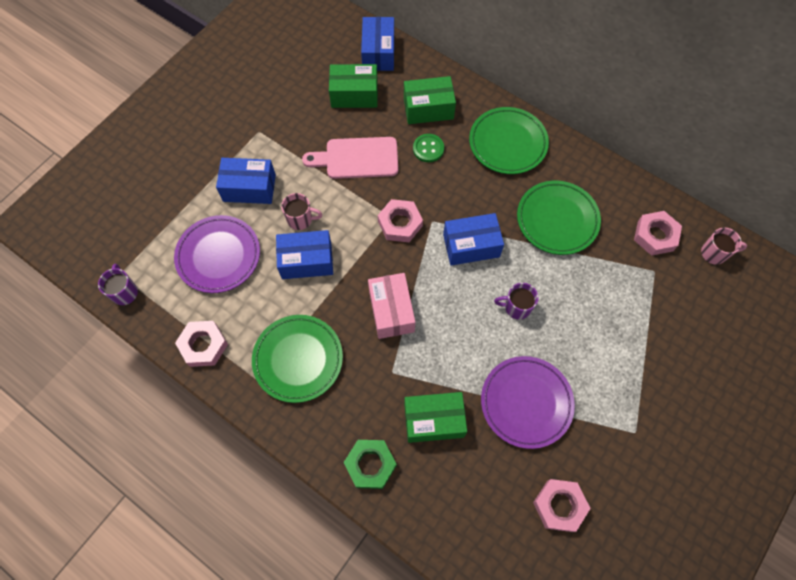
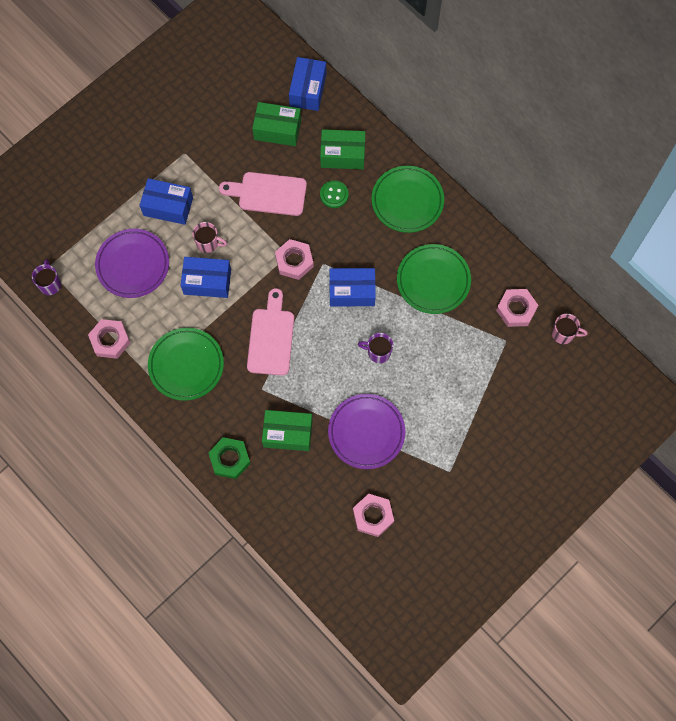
camera: 10 degrees right, 5 degrees up
pink box [368,273,415,339] -> pink cutting board [247,288,294,375]

